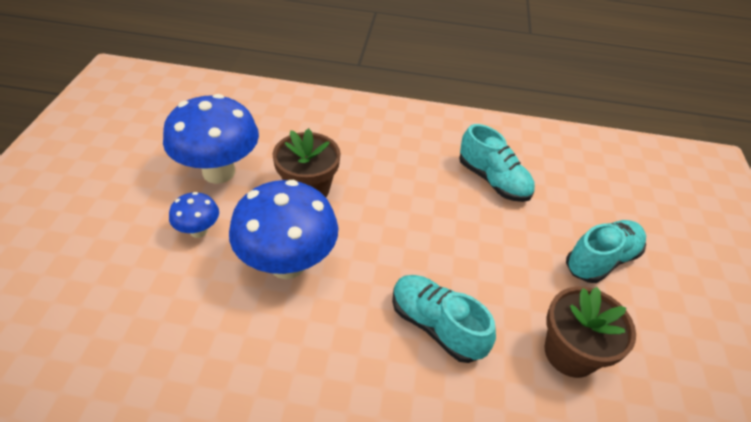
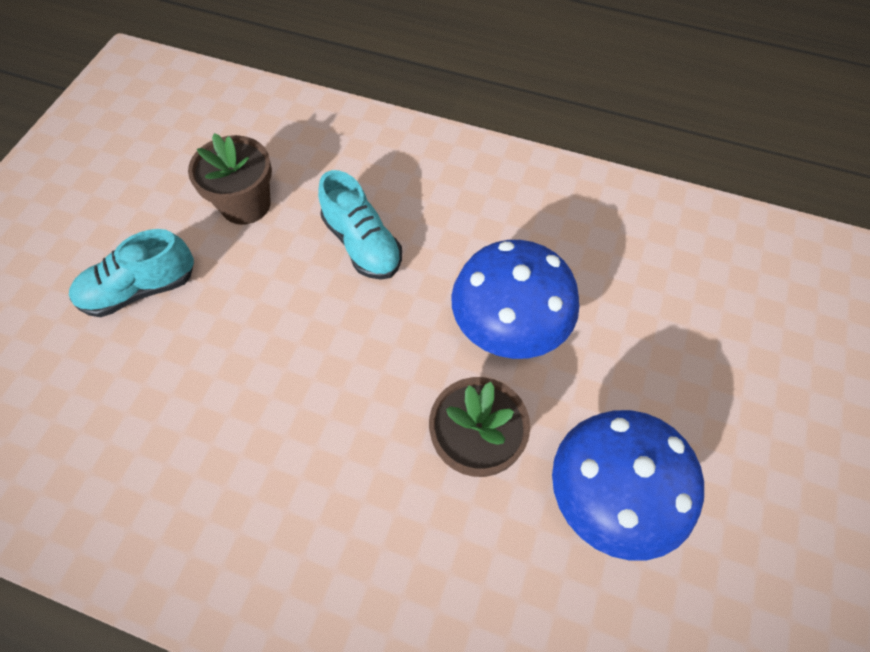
camera: 165 degrees left, 15 degrees up
blue mushroom [169,192,219,238] -> none
turquoise shoe [459,124,535,202] -> none

